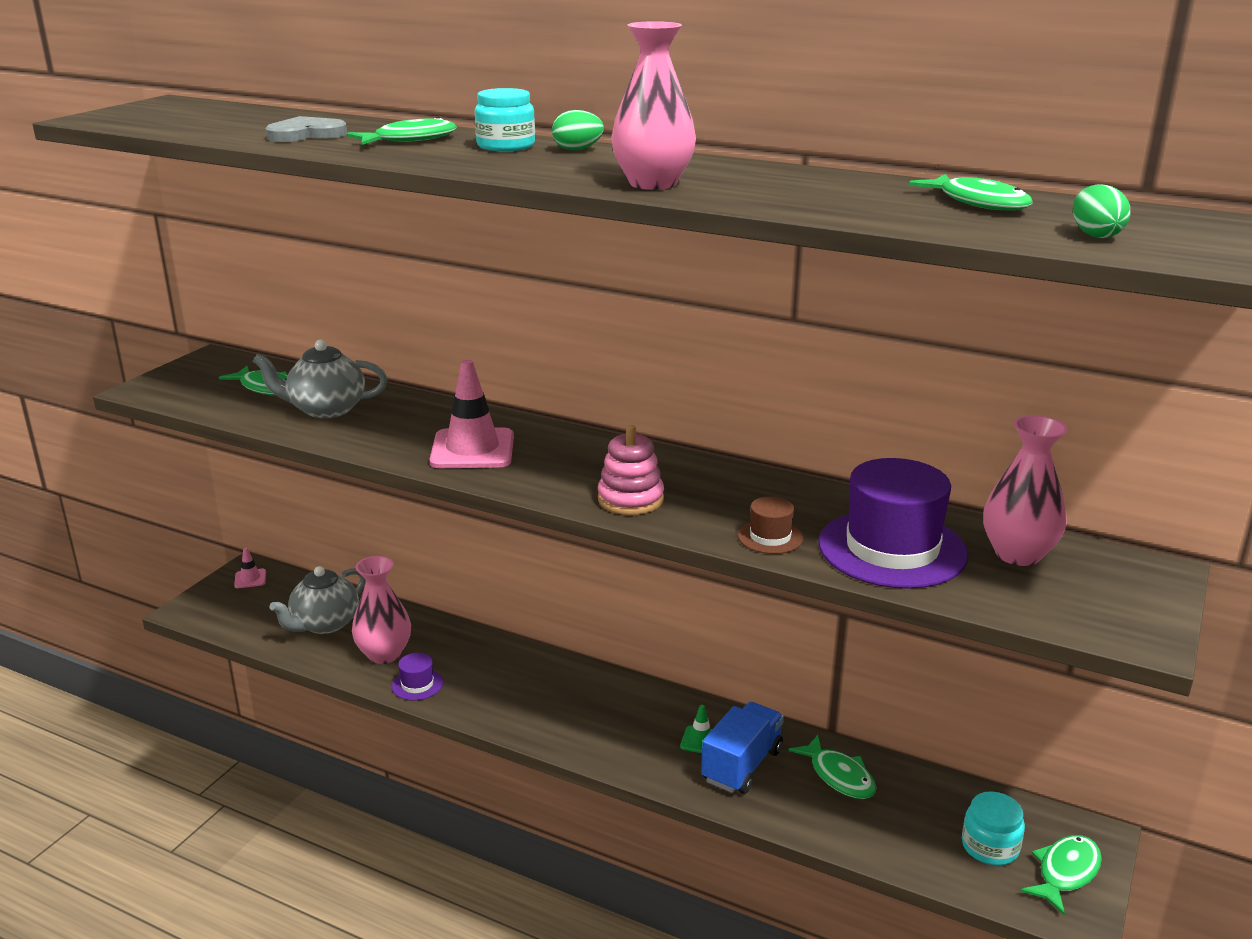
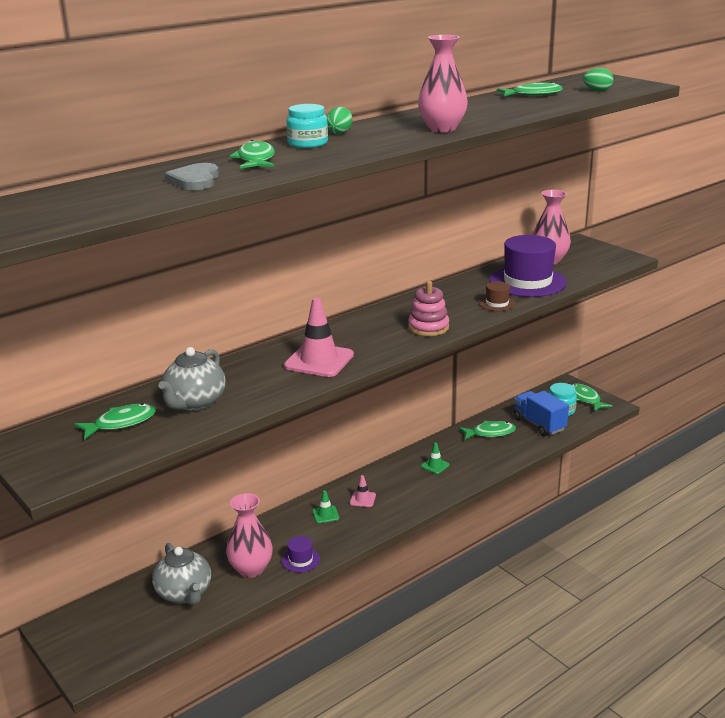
camera: 65 degrees left, 0 degrees up
pink traffic cone [234,548,266,588] -> pink traffic cone moved to [350,475,376,507]
blue truck [701,702,784,794] -> blue truck moved to [514,391,569,436]
none -> green traffic cone [312,490,339,523]

